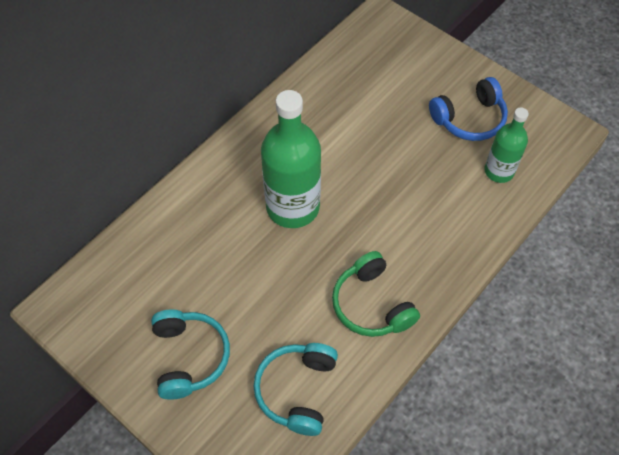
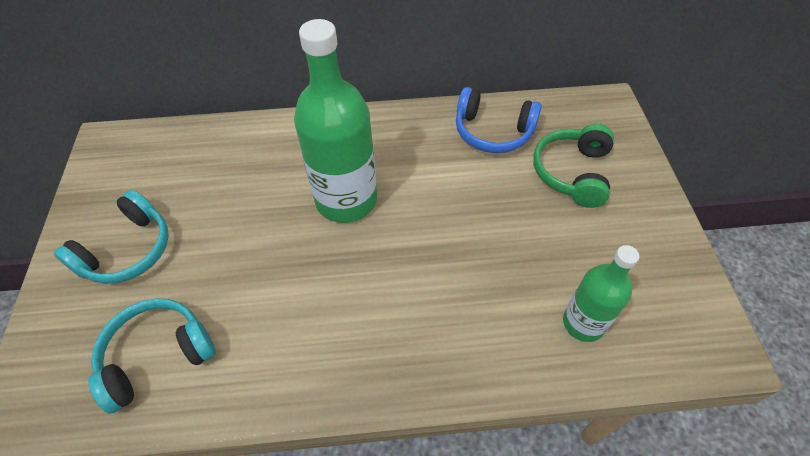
camera: 45 degrees right, 5 degrees down
green headphones [332,251,420,337] -> green headphones moved to [533,124,614,208]
blue headphones [429,77,508,141] -> blue headphones moved to [456,87,542,153]

